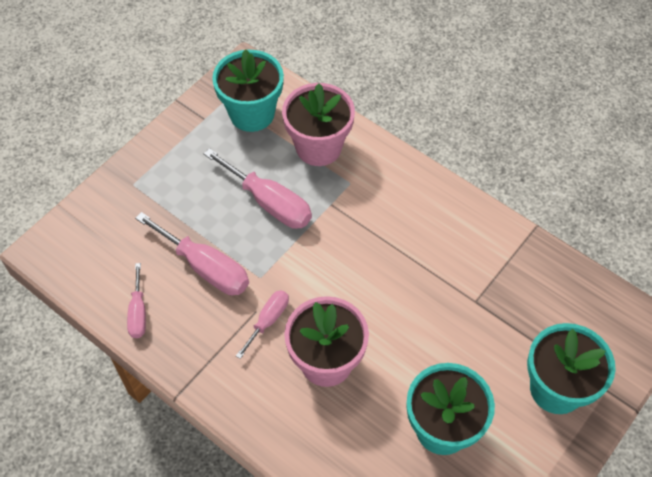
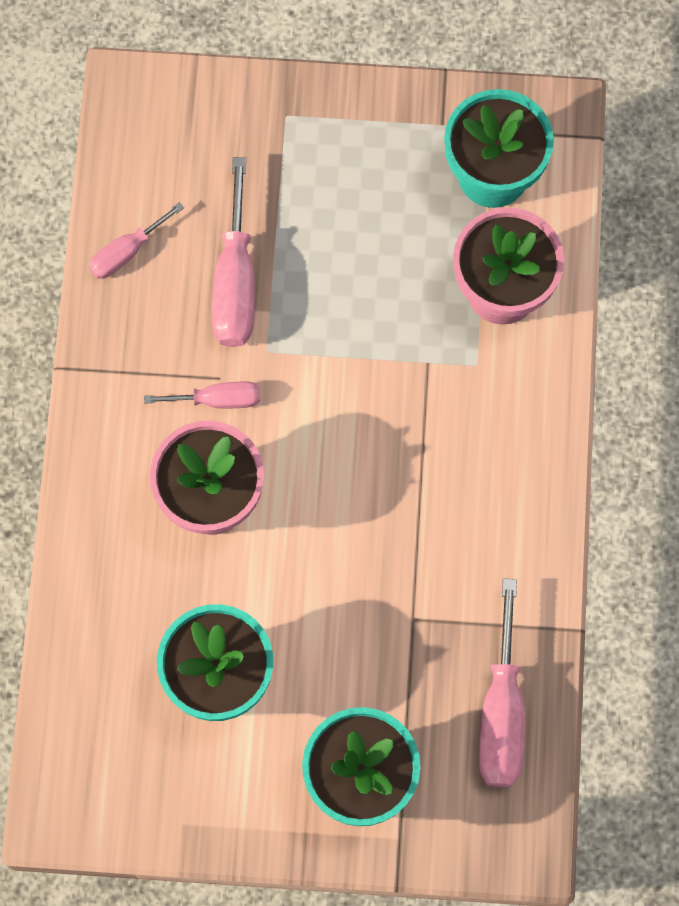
camera: 55 degrees right, 15 degrees up
pink screwdriver [204,148,312,229] -> pink screwdriver moved to [479,578,525,787]

